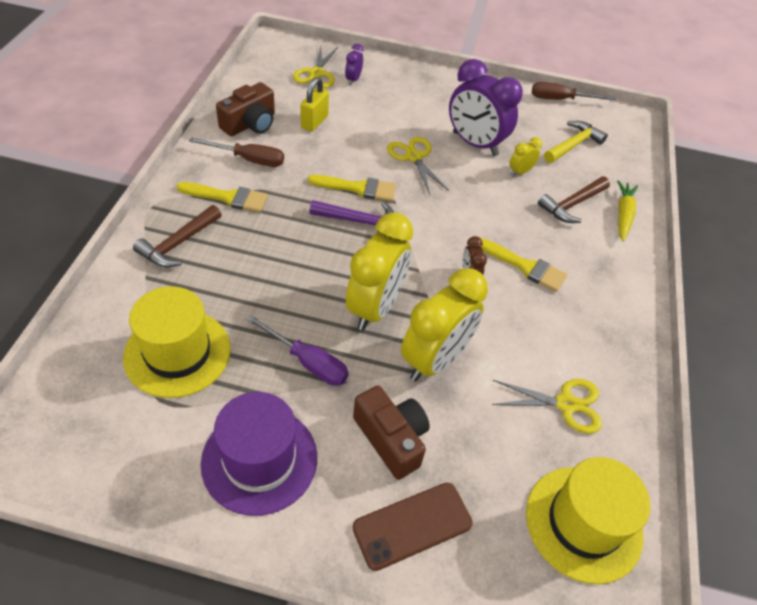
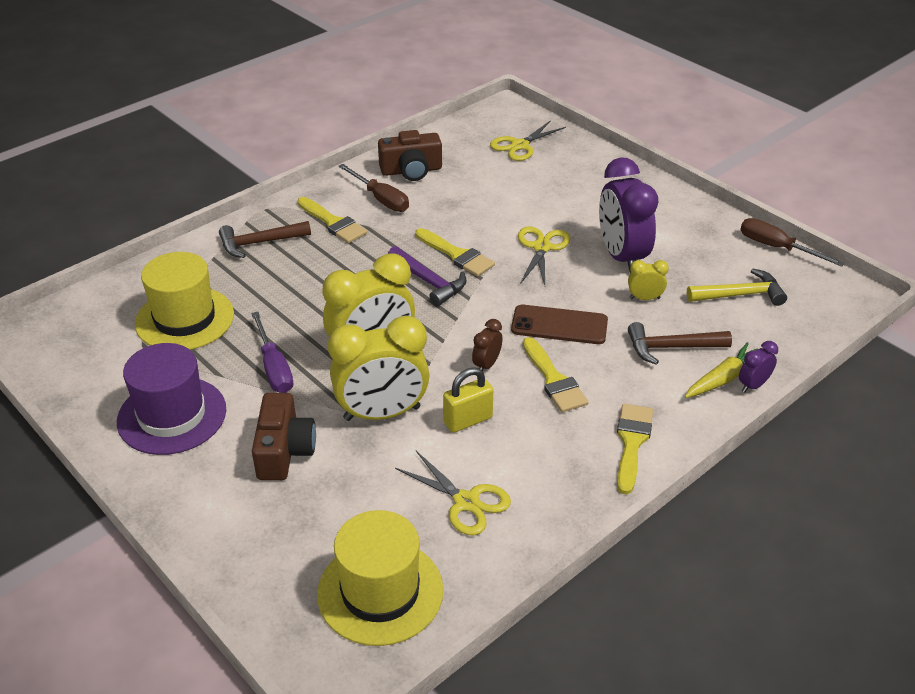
camera: 40 degrees right, 10 degrees down
yellow padlock [300,77,329,132] -> yellow padlock moved to [443,367,493,433]
purple clock [345,44,364,85] -> purple clock moved to [739,341,778,393]
brown phone [353,483,473,571] -> brown phone moved to [511,305,608,344]
none -> yellow brush [617,404,653,494]

